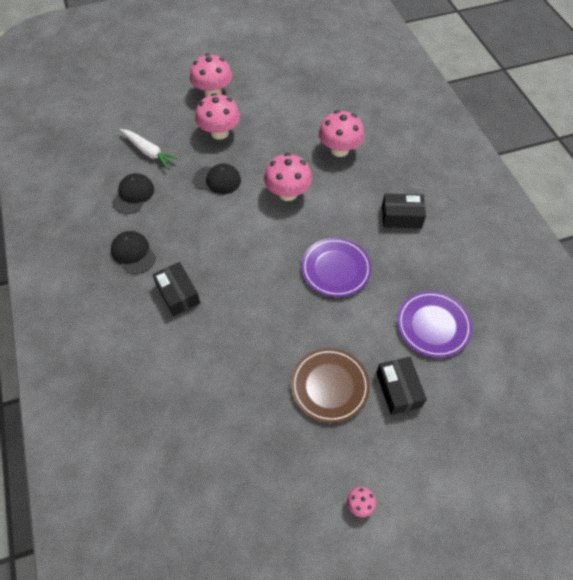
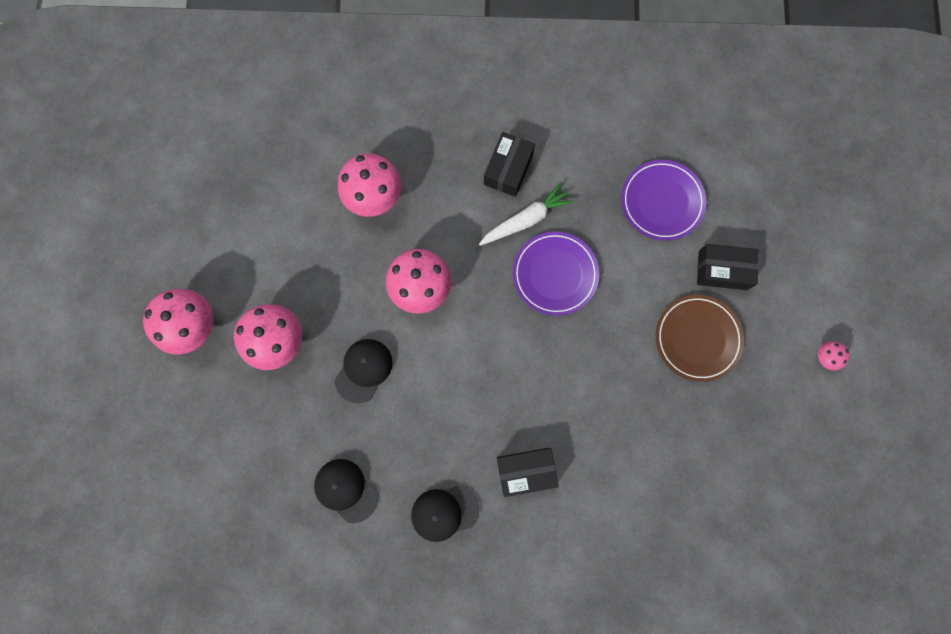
camera: 70 degrees left, 20 degrees up
white carrot [120,129,179,169] -> white carrot moved to [479,183,574,246]

